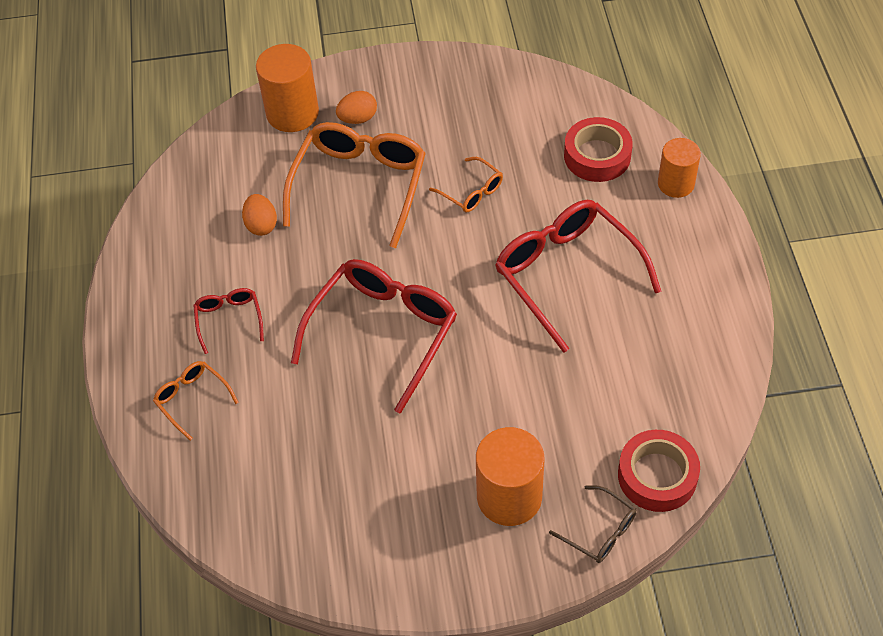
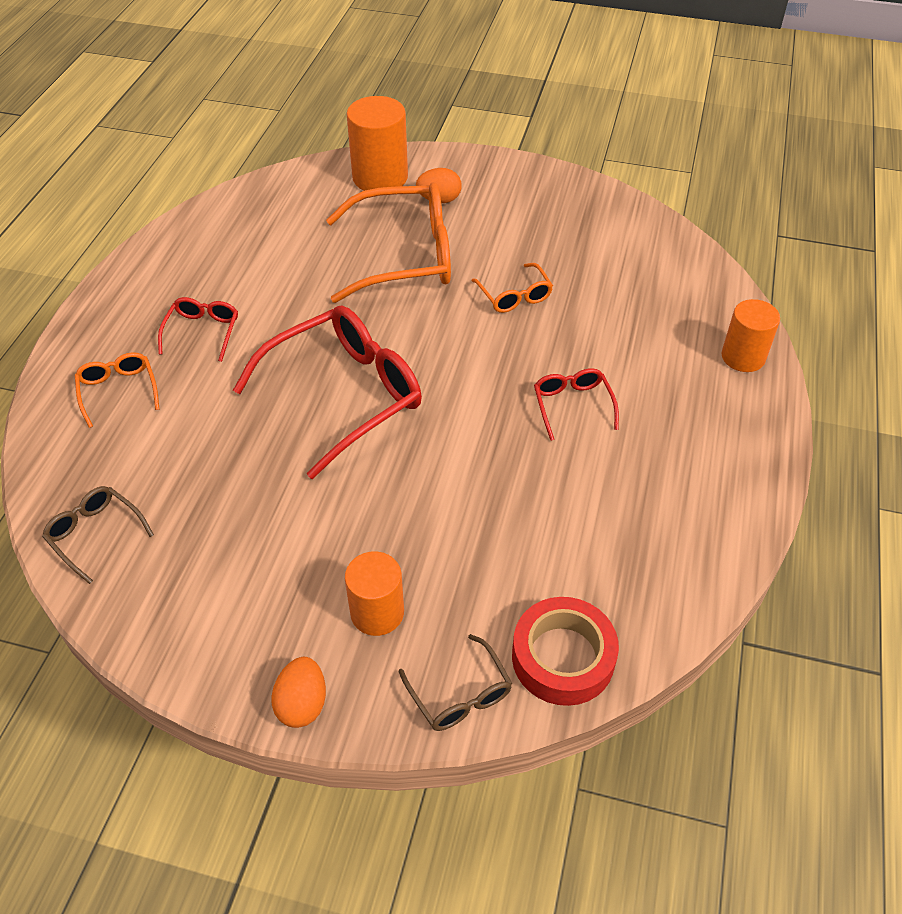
camera: 20 degrees right, 5 degrees down
orange egg [242,194,277,236] -> orange egg moved to [271,657,326,728]
orange glasses [283,122,426,248] -> orange glasses turned 45 degrees clockwise [326,182,451,303]
orange cylinder [476,427,544,526] -> orange cylinder [345,551,404,636], size x0.66
red glasses [495,200,661,353] -> red glasses [534,368,619,441], size x0.48
red tape [564,117,633,182] -> none
none -> brown glasses [42,486,154,584]

